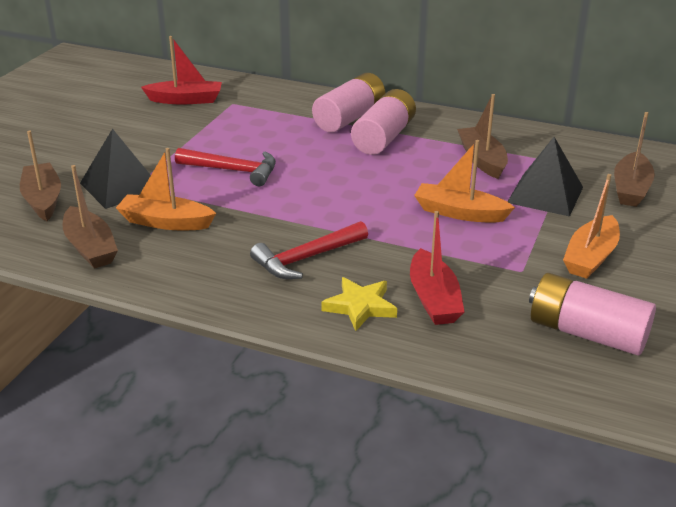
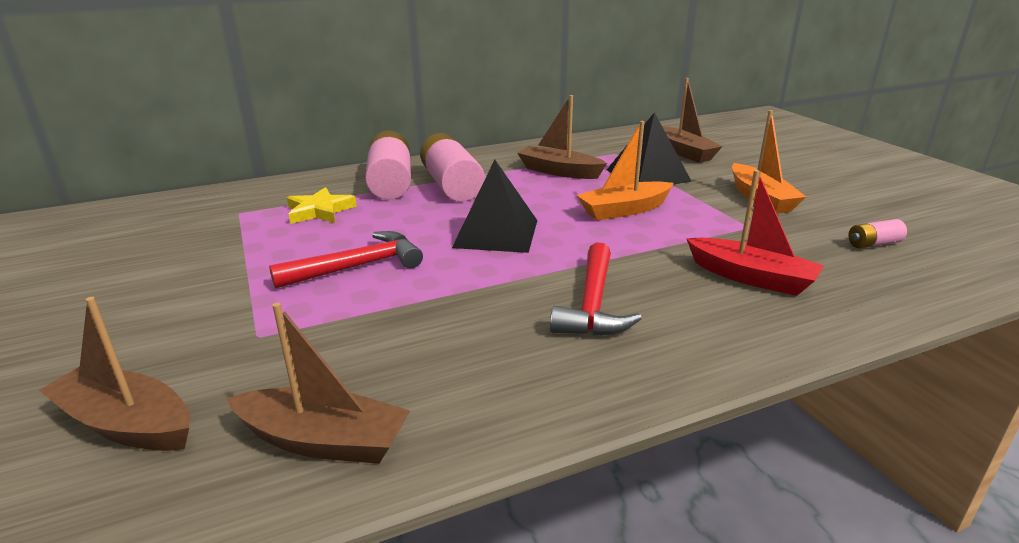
camera: 45 degrees left, 5 degrees down
black pyramid [80,128,151,209] -> black pyramid moved to [452,160,537,253]
orange boat [116,148,216,230] -> none
red boat [141,36,222,105] -> none
yellow star [321,277,397,331] -> yellow star moved to [287,187,357,224]
pink battery [529,273,656,355] -> pink battery [848,219,907,248], size x0.45

